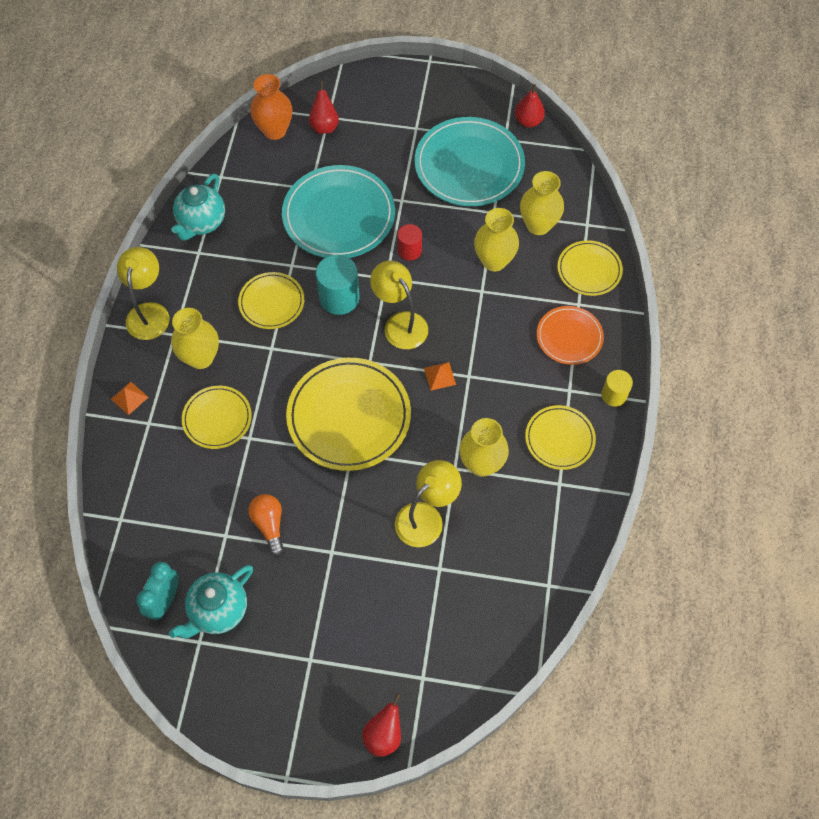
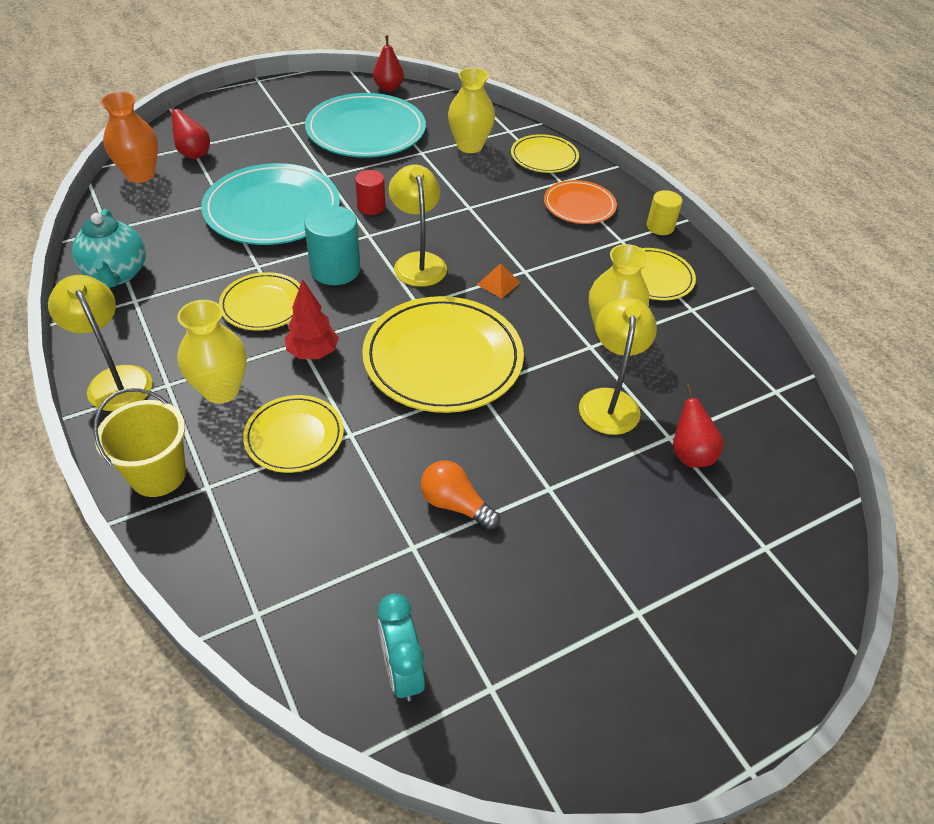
camera: 40 degrees left, 15 degrees down
orange pyramid [111,382,148,415] -> yellow bucket [93,388,186,497]
turquoise teapot [169,565,253,638] -> none
red pear [362,694,401,757] -> red pear moved to [673,384,724,468]
yellow lamp [370,261,428,349] -> yellow lamp turned 60 degrees clockwise [389,165,447,287]
yellow vase [474,208,519,271] -> none
none -> red tree [285,279,339,359]

